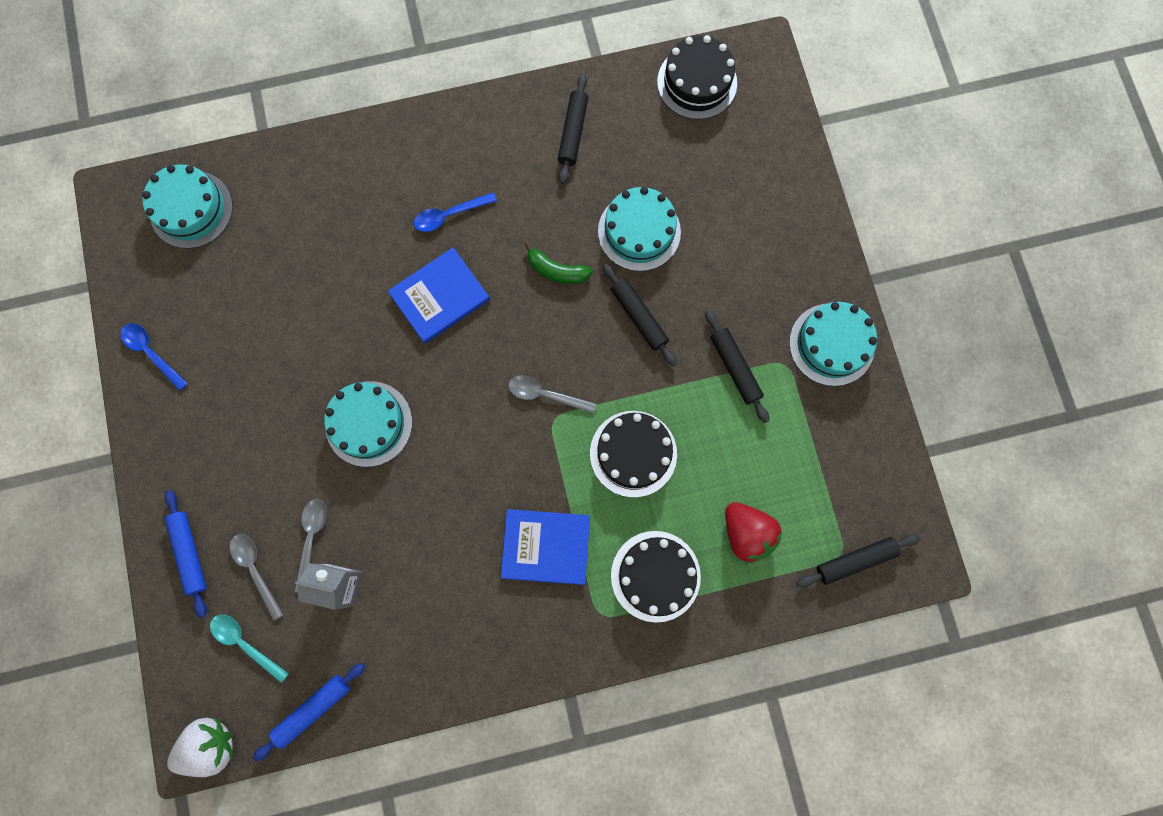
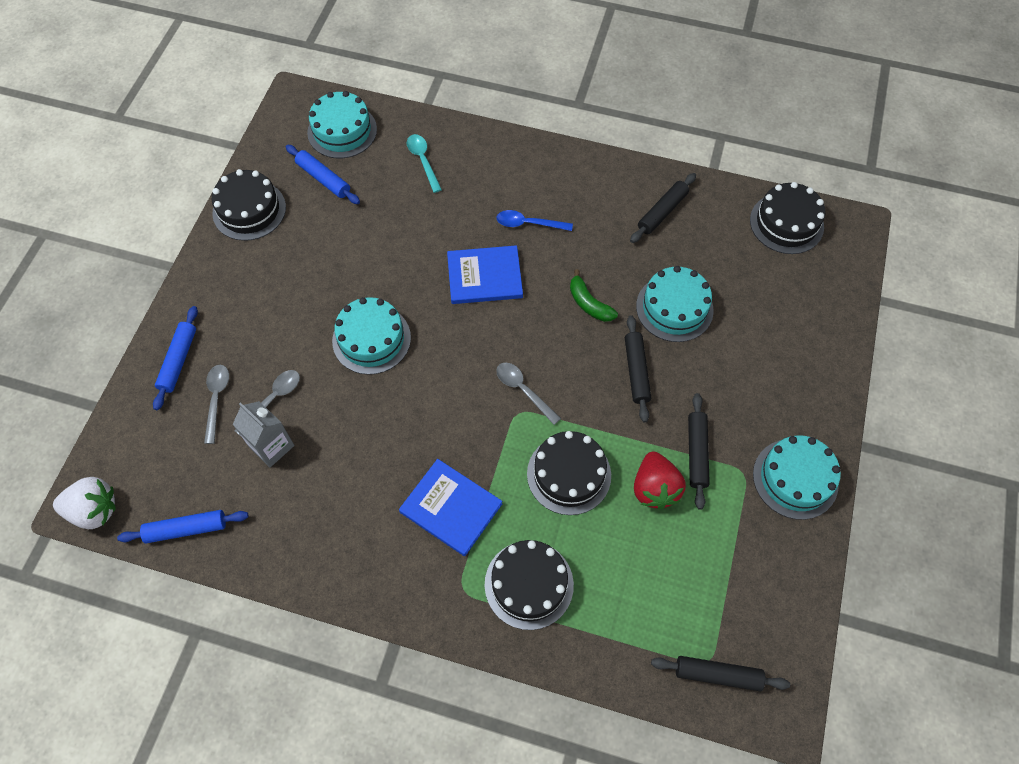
camera: 30 degrees right, 15 degrees down
blue spoon [121,323,188,391] -> black cake [212,169,286,241]
turquoise spoon [210,614,289,683] -> turquoise spoon moved to [407,134,442,193]
red strawberry [725,502,782,563] -> red strawberry moved to [634,451,686,509]
none -> blue rolling pin [286,145,360,204]

